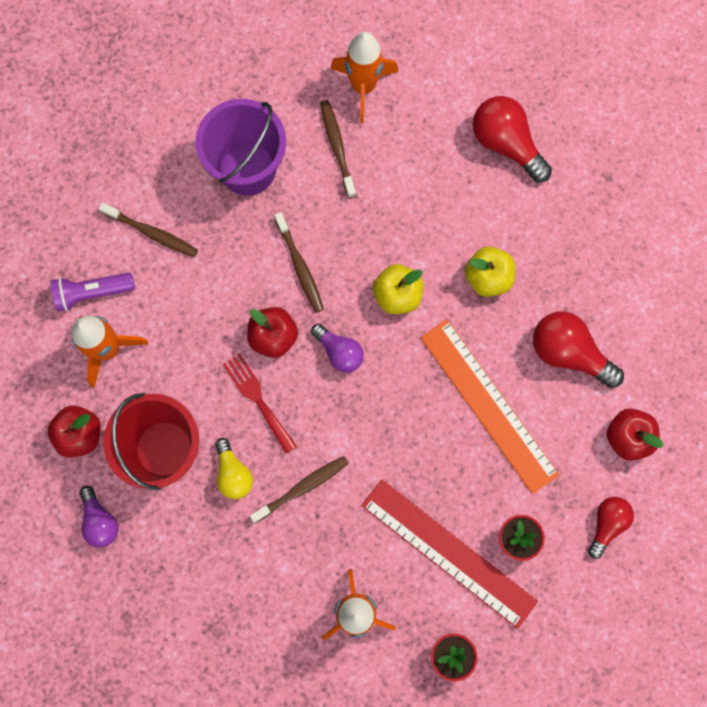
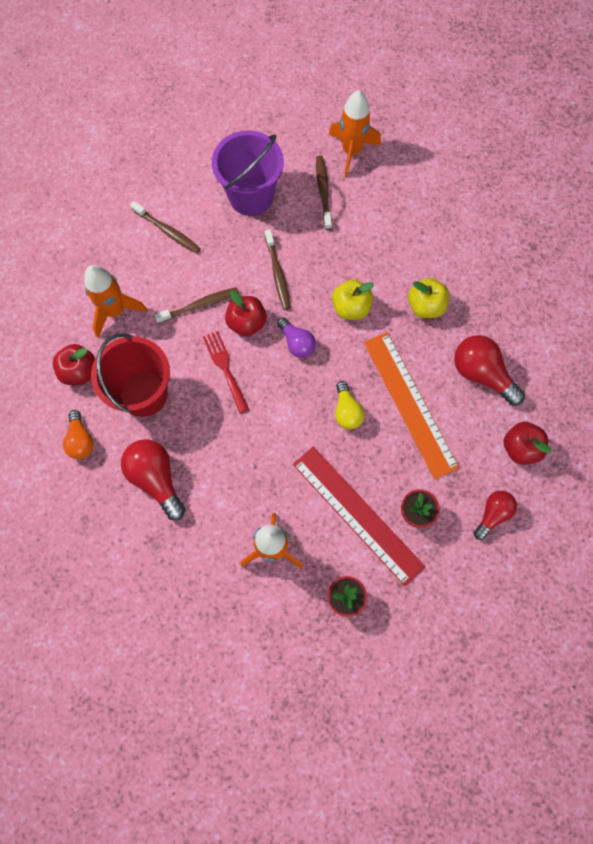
camera: 10 degrees right, 5 degrees down
purple flashlight [50,273,135,312] -> none
purple light bulb [79,486,118,548] -> orange light bulb [63,410,94,459]
yellow light bulb [215,438,253,499] -> yellow light bulb moved to [335,381,364,429]
brown toothbrush [250,456,349,523] -> brown toothbrush moved to [154,287,239,324]
red light bulb [473,96,552,182] -> red light bulb moved to [121,439,186,521]

